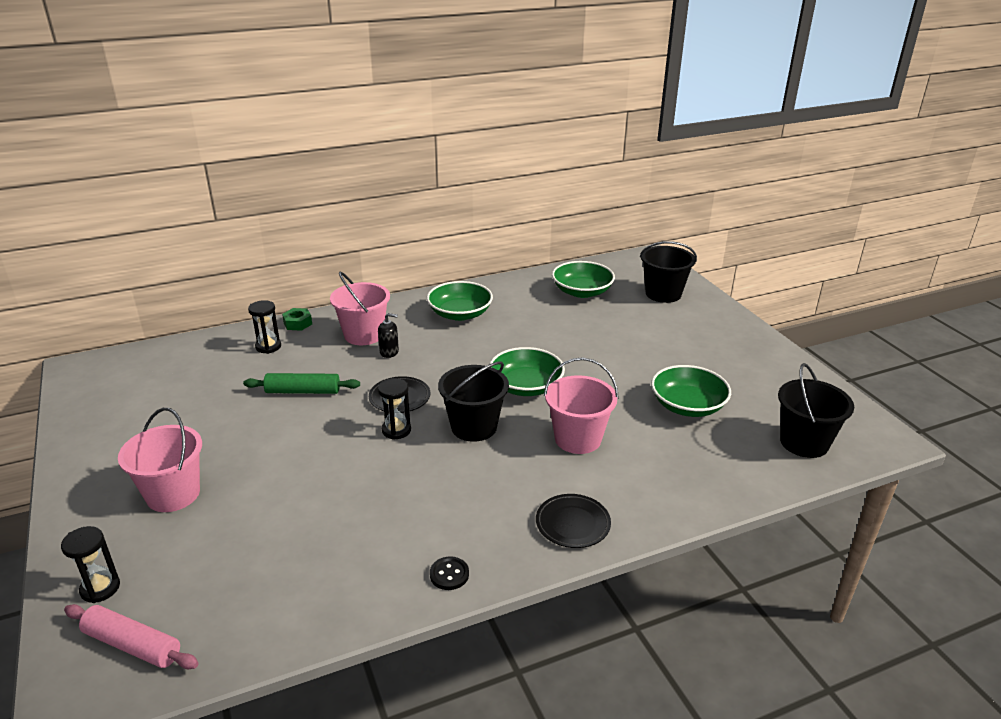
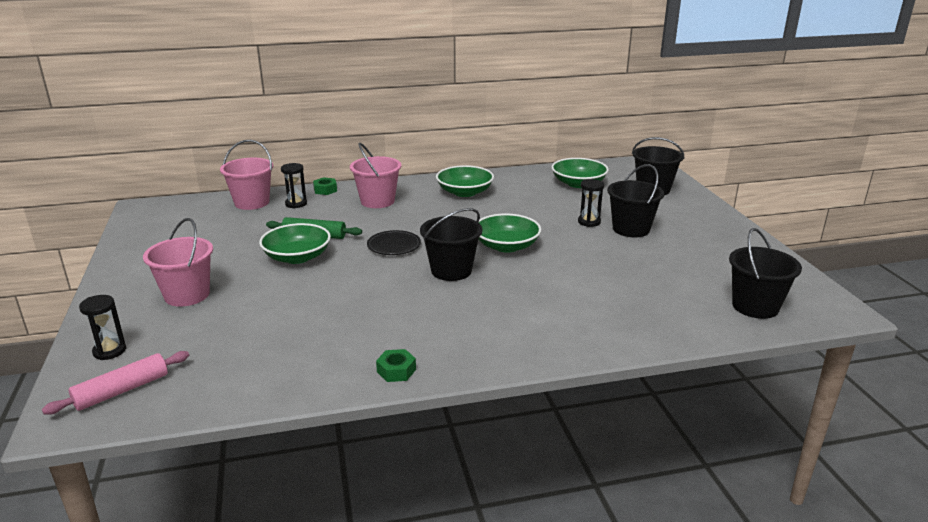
camera: 10 degrees right, 5 degrees down
pink rolling pin [64,604,199,669] -> pink rolling pin turned 75 degrees counterclockwise [42,351,189,415]
black soap dispenser [378,313,399,358] -> none
black hourglass [378,378,411,440] -> black hourglass moved to [578,179,604,227]
black button [430,556,469,590] -> green nut [376,349,416,382]
black plate [536,494,611,548] -> none
pink bucket [544,357,619,454] -> pink bucket moved to [220,140,273,210]
green bowl [651,365,731,417] -> green bowl moved to [259,223,331,264]
none -> black bucket [607,164,664,237]

